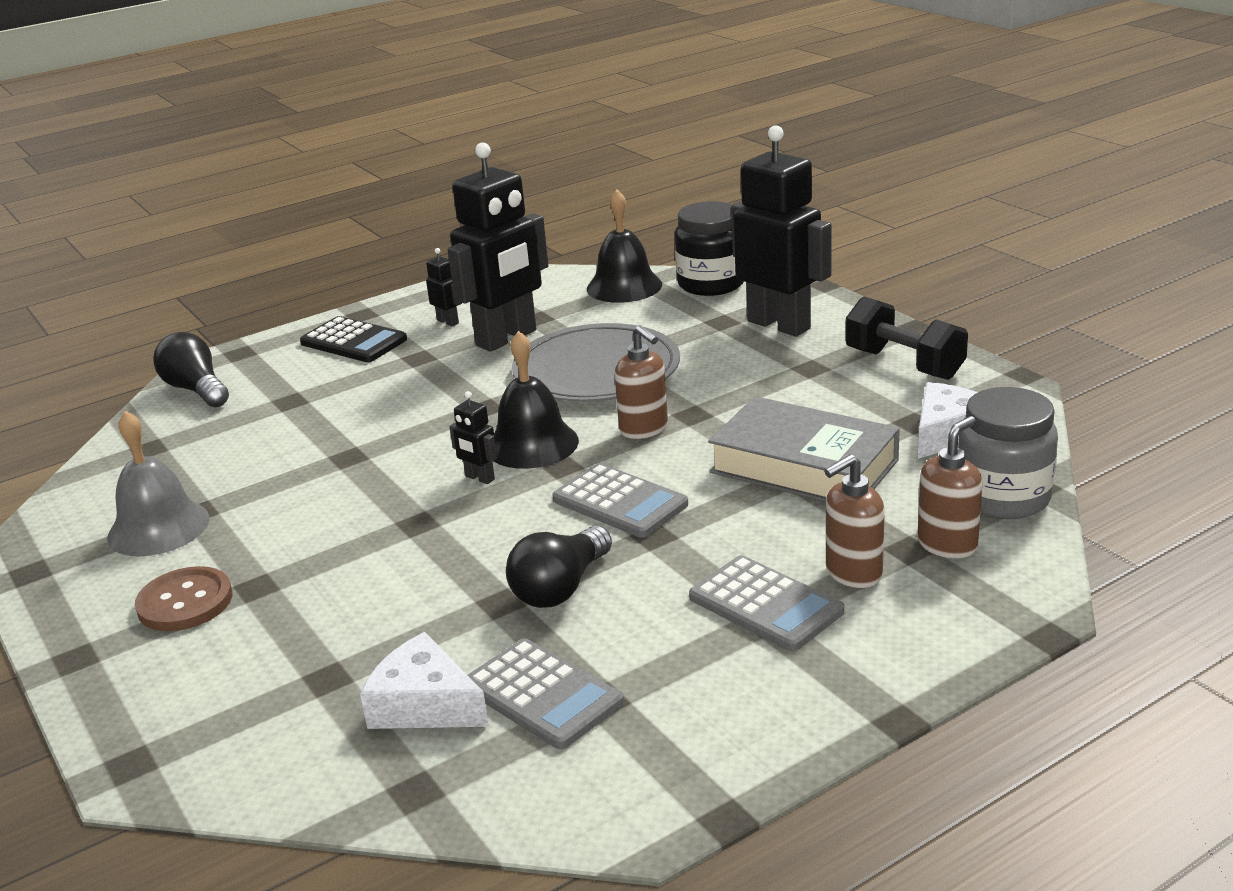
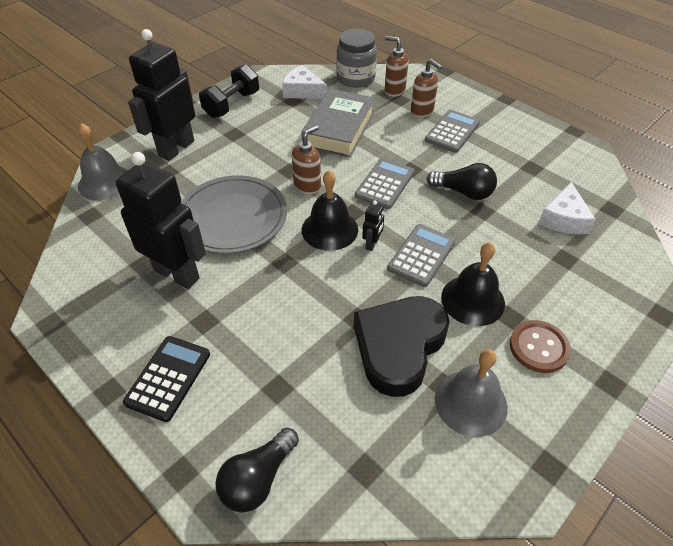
camera: 105 degrees left, 20 degrees up
black robot [426,248,462,326] -> none
grey calculator [468,638,624,749] -> grey calculator moved to [387,224,456,287]
black bell [587,190,662,303] -> black bell moved to [441,242,505,326]
black jar [675,201,744,296] -> grey bell [78,123,128,201]
none -> black heart [354,296,450,397]

